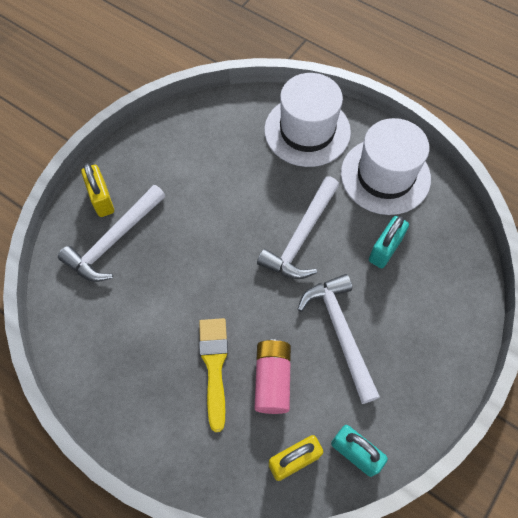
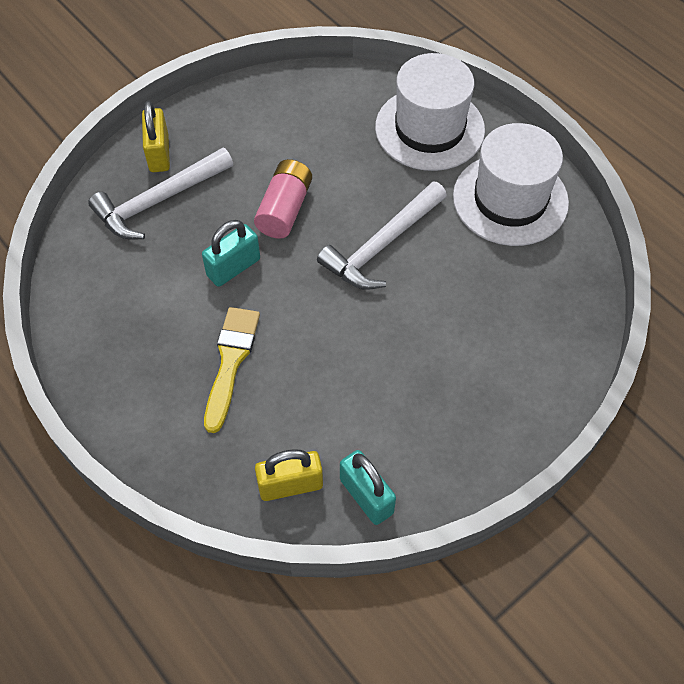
camera: 15 degrees right, 5 degrees down
pink battery [254,339,291,414] -> pink battery moved to [254,159,312,239]
white hammer [297,274,380,404] -> none
turquoise padlock [369,216,409,268] -> turquoise padlock moved to [202,220,260,287]

